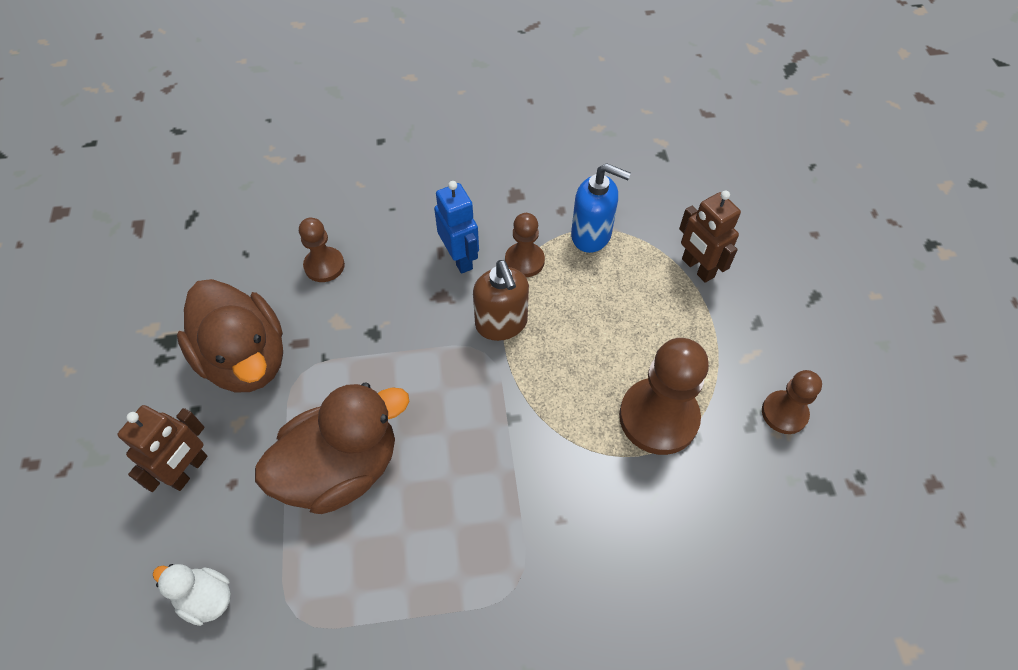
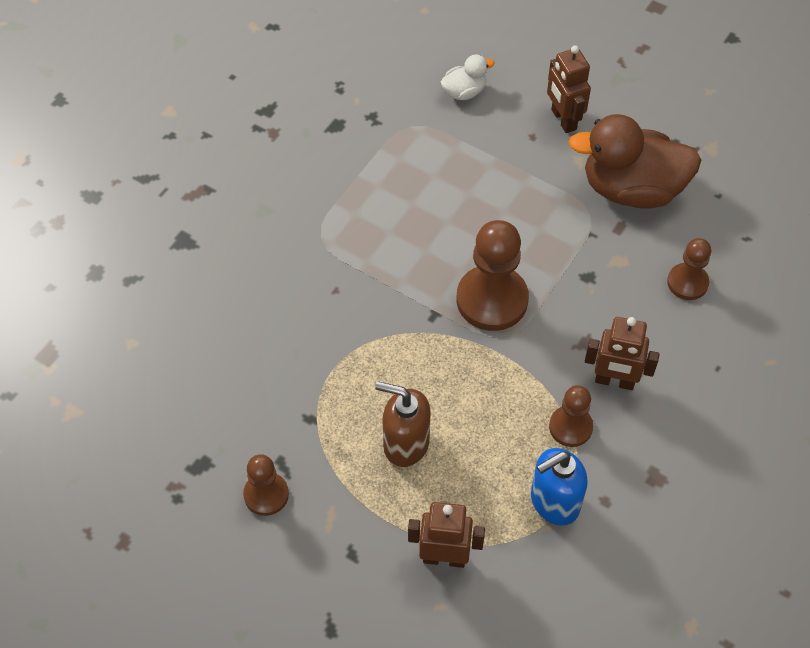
camera: 130 degrees right, 0 degrees up
brown duck [255,383,409,514] -> none
blue robot [434,181,479,274] -> brown robot [585,317,660,390]
brown soap dispenser [473,260,529,341] -> brown soap dispenser moved to [375,381,431,467]
brown pawn [619,338,709,455] -> brown pawn moved to [457,220,529,331]

